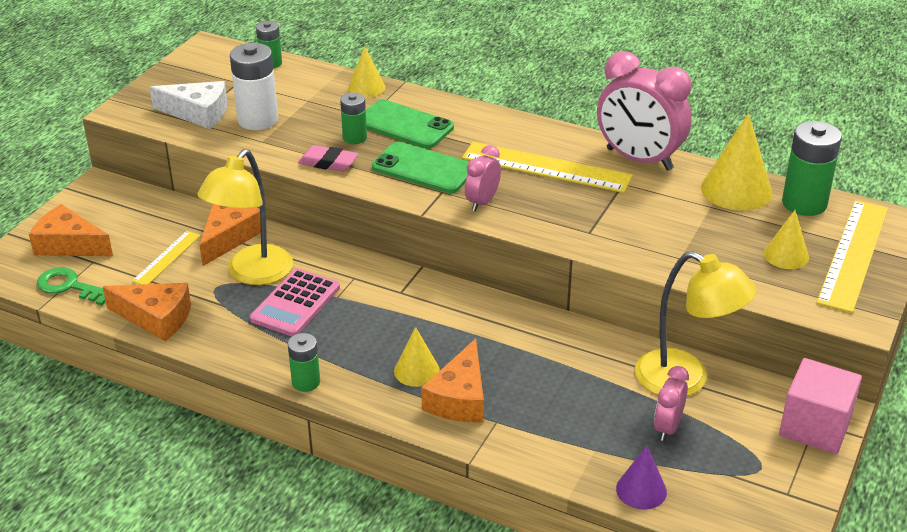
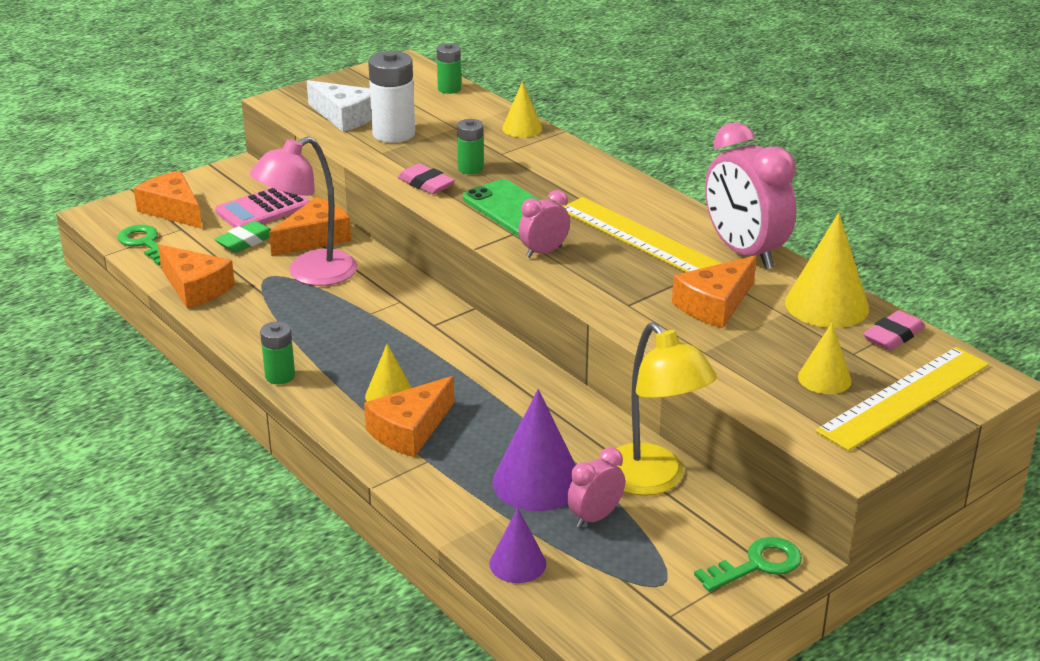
camera: 25 degrees right, 5 degrees down
yellow ruler [132,231,201,284] -> green eraser [215,221,272,253]
yellow lamp [197,149,293,285] -> pink lamp [250,136,357,286]
pink calculator [250,268,340,336] -> pink calculator moved to [215,188,310,228]
green phone [366,99,454,148] -> none
pink cube [779,358,862,454] -> green key [694,537,802,592]
green battery [782,121,842,216] -> pink eraser [863,310,925,351]
none -> purple cone [493,389,575,511]
none -> orange cheese [672,256,757,328]

